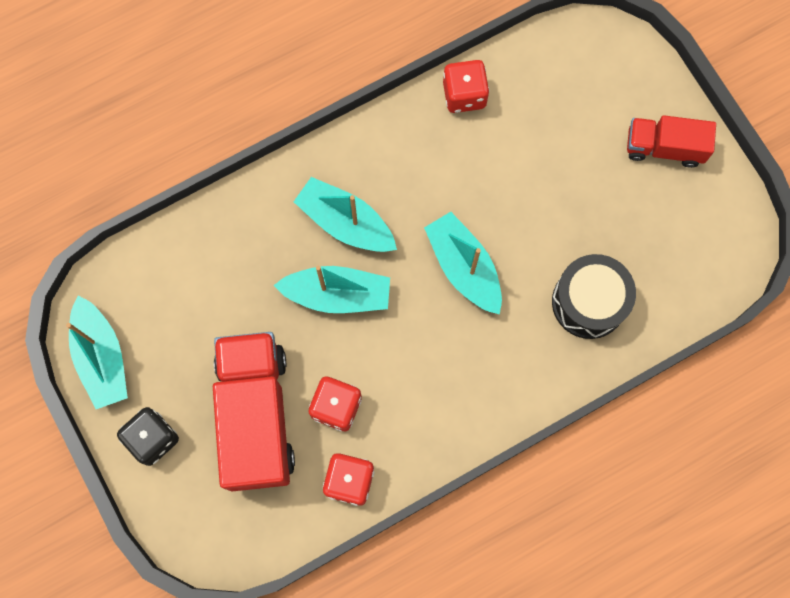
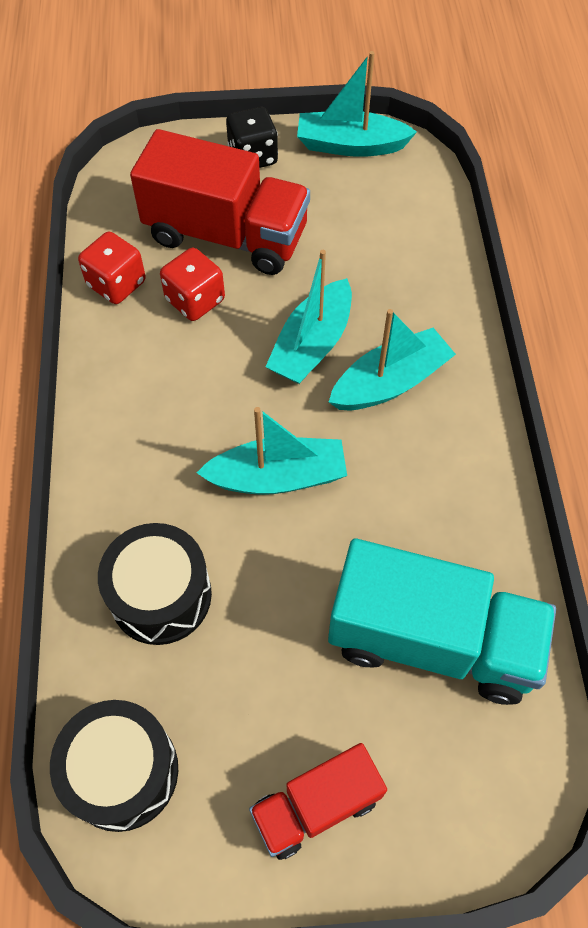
camera: 115 degrees right, 15 degrees down
red dice [443,60,489,113] -> none
red truck [627,115,716,168] -> red truck turned 150 degrees counterclockwise [249,743,387,860]
none -> black drum [50,700,178,832]
none -> turquoise truck [328,539,556,705]

